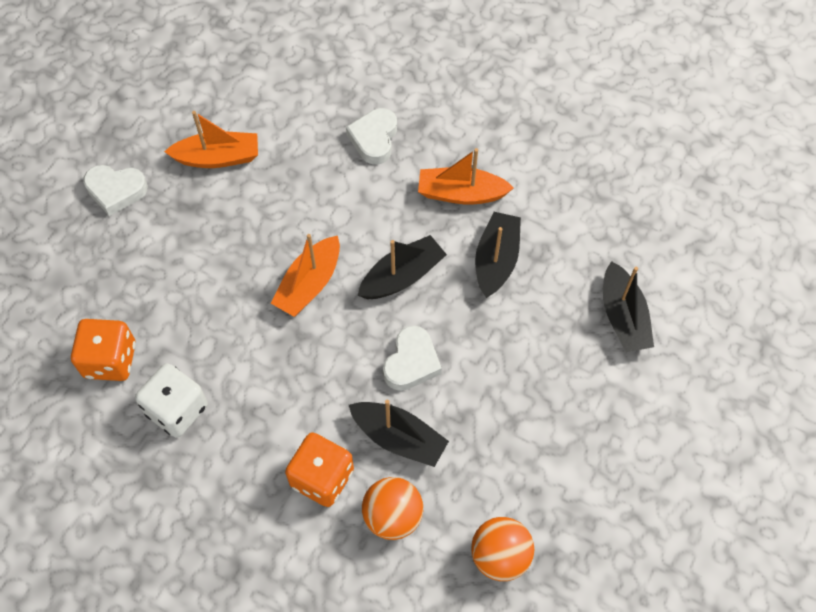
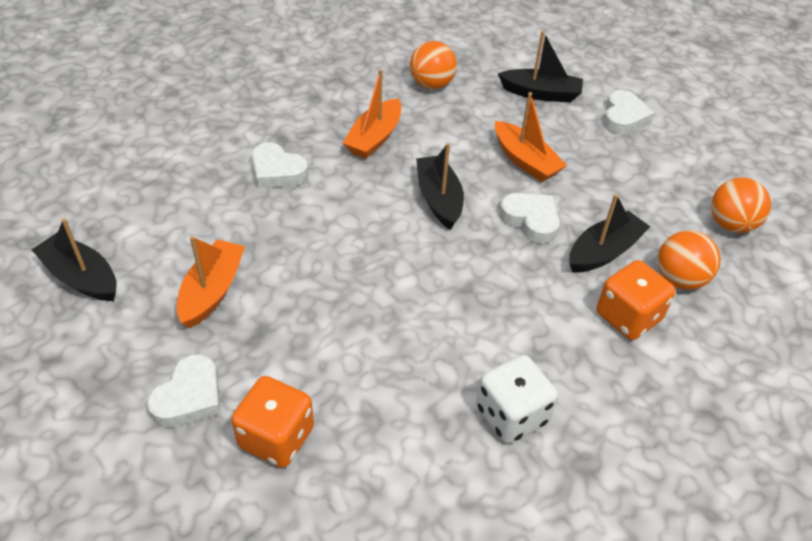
camera: 70 degrees left, 15 degrees down
orange dice [71,319,136,381] -> orange dice moved to [231,376,314,468]
orange boat [271,234,340,317] -> orange boat moved to [495,92,567,182]
black boat [475,212,521,298] -> black boat moved to [32,218,117,301]
none -> orange ball [410,41,457,89]
none -> white heart [603,90,654,135]

